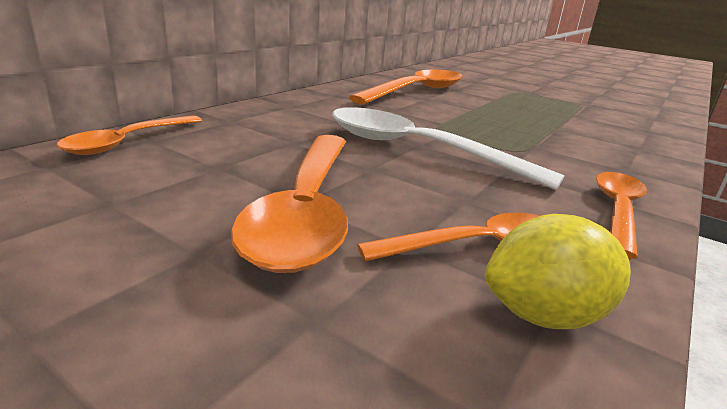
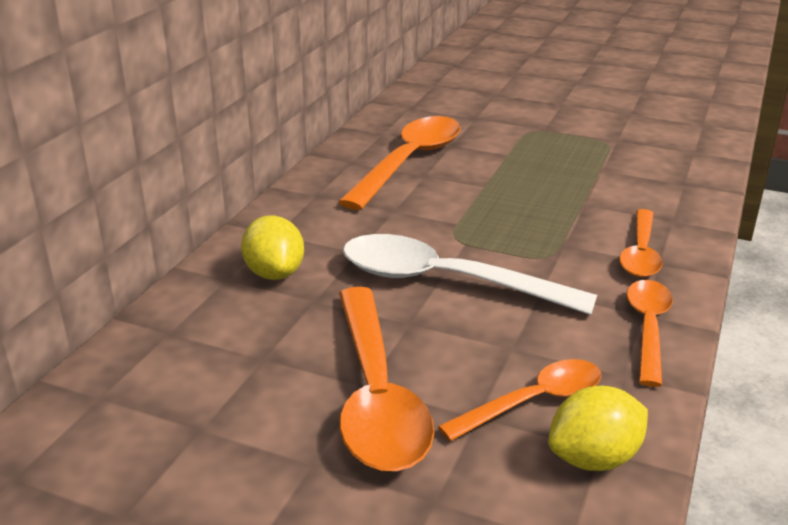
camera: 10 degrees left, 5 degrees up
orange spoon [57,115,202,155] -> orange spoon moved to [619,209,663,278]
none -> yellow lemon [241,215,304,280]

